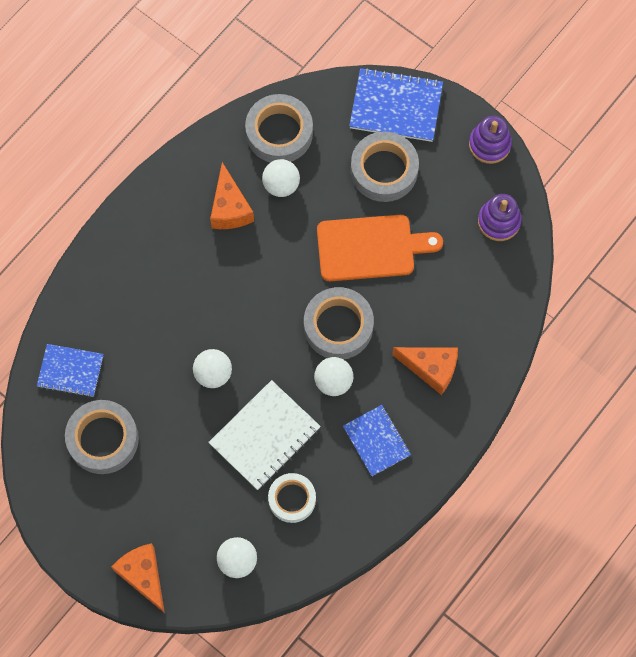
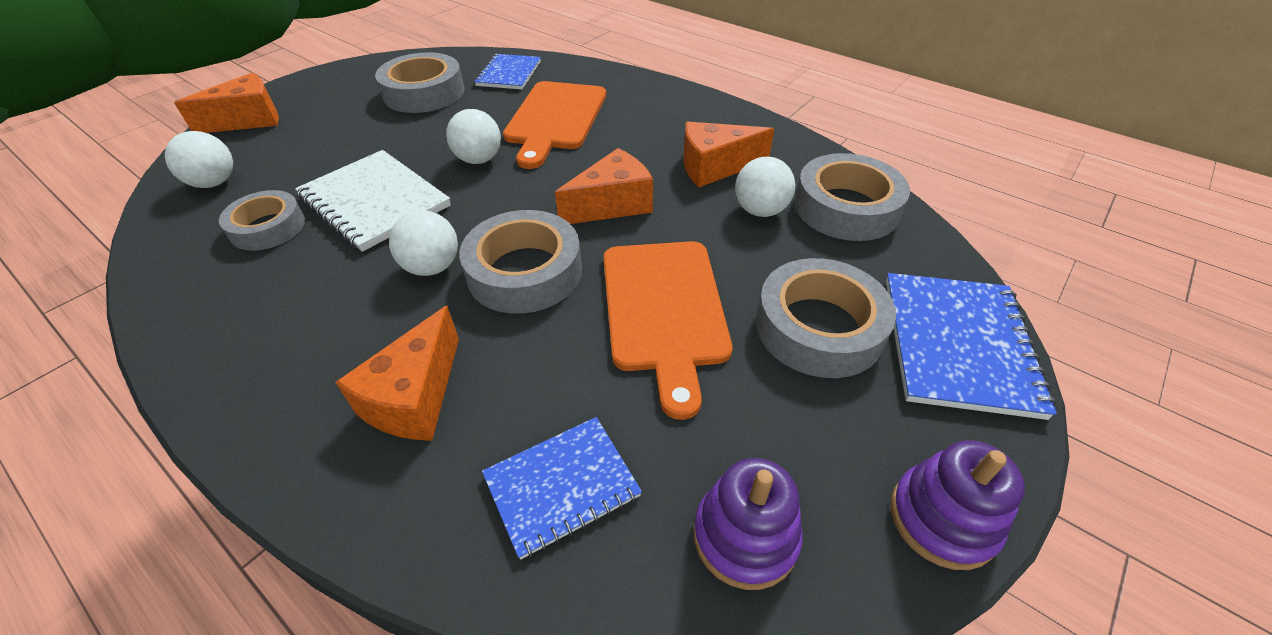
camera: 90 degrees right, 25 degrees down
white tape [268,473,316,523] -> grey tape [219,190,305,251]
blue notebook [343,405,411,476] -> blue notebook moved to [482,417,642,560]
none -> orange cutting board [503,81,606,169]
none -> orange cheese [555,148,653,224]

